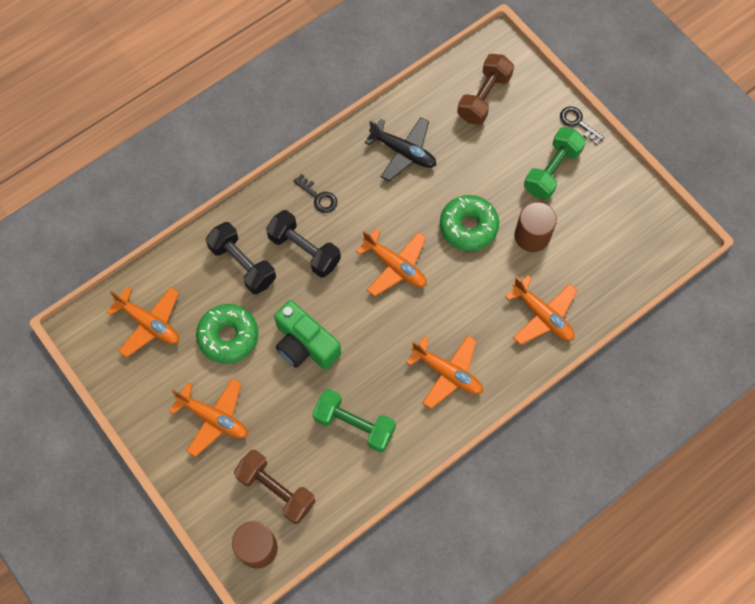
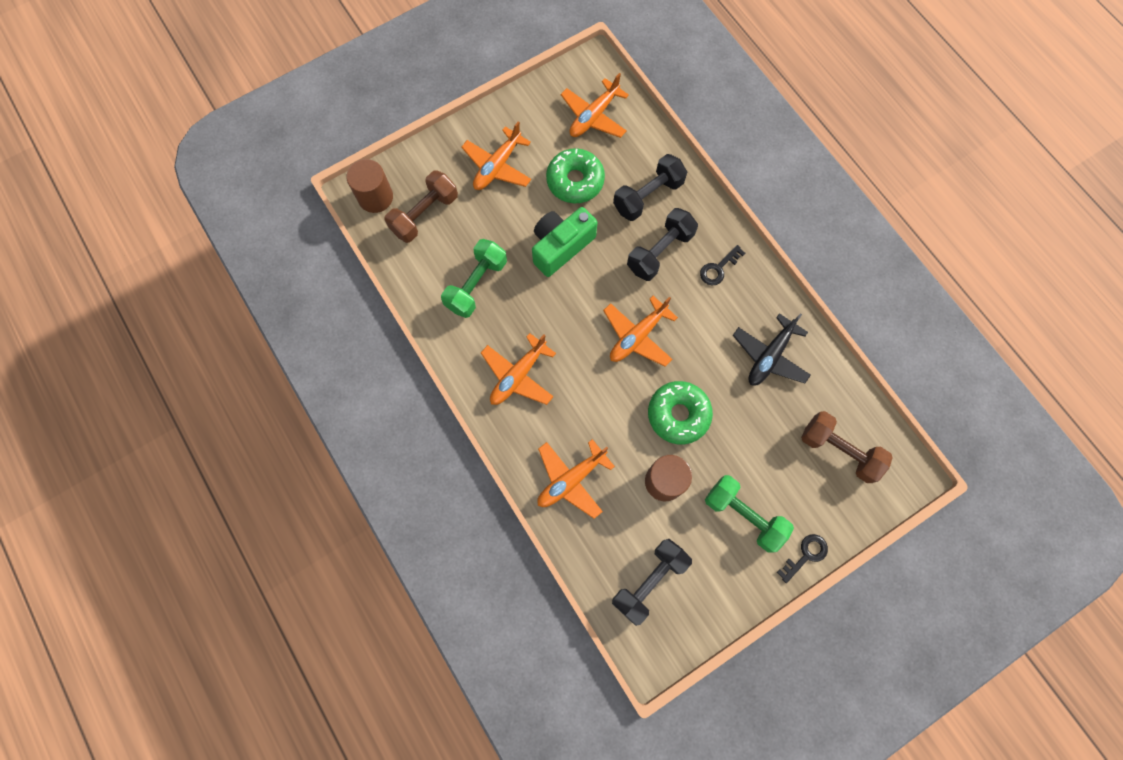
camera: 95 degrees right, 5 degrees up
none -> black dumbbell [612,539,692,626]

